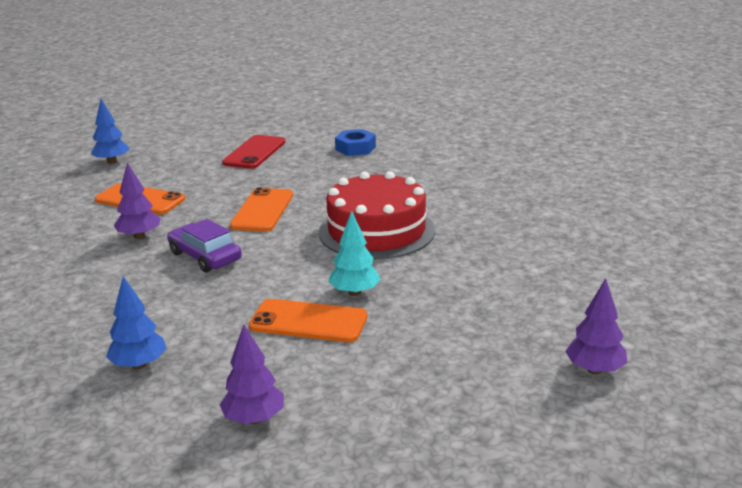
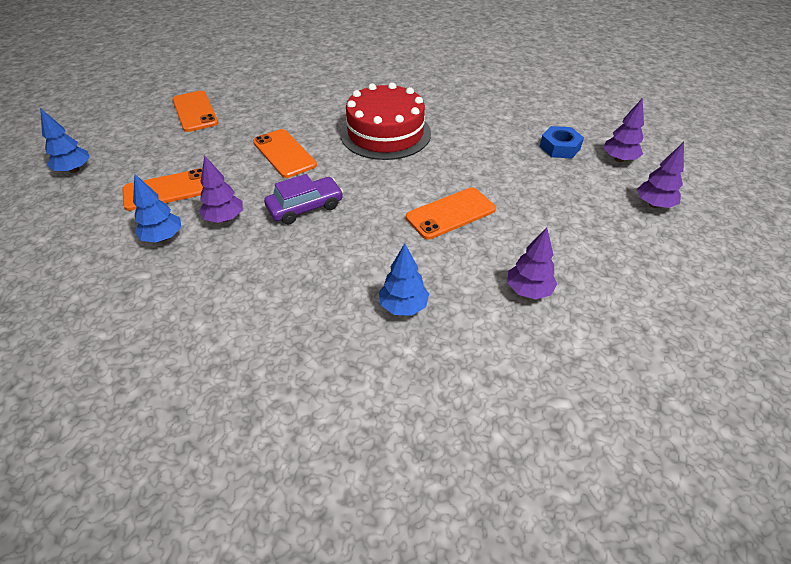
camera: 45 degrees left, 20 degrees up
purple car [167,219,242,272] -> purple car turned 150 degrees clockwise [264,174,343,224]
red phone [222,135,285,169] -> orange phone [172,91,218,132]
turquoise tree [329,211,380,296] -> none
blue nut [335,129,376,156] -> blue nut moved to [540,126,584,159]
none -> blue tree [133,174,181,243]
none -> purple tree [637,142,684,208]

